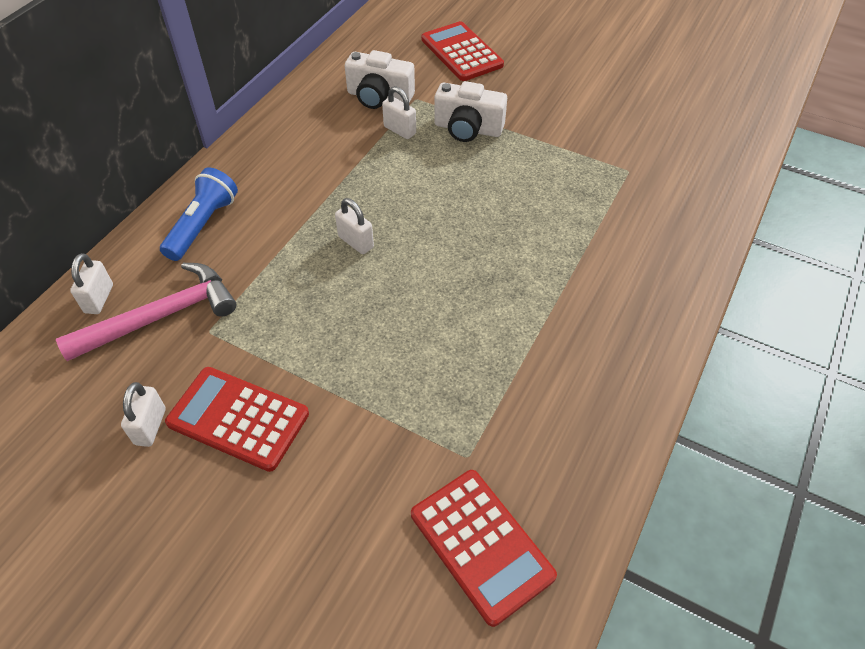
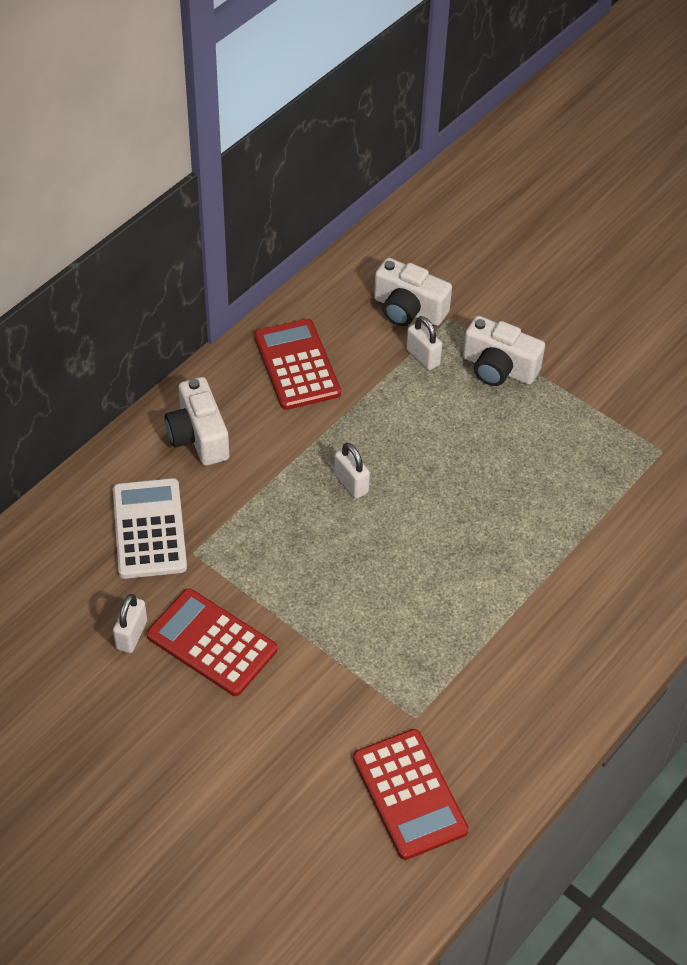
camera: 10 degrees right, 0 degrees up
pink hammer [56,263,236,361] -> white calculator [113,478,187,579]
white padlock [70,253,113,314] -> none
blue flashlight [160,168,238,261] -> white camera [165,377,229,466]
red calculator [421,21,504,81] -> red calculator moved to [254,319,341,410]

